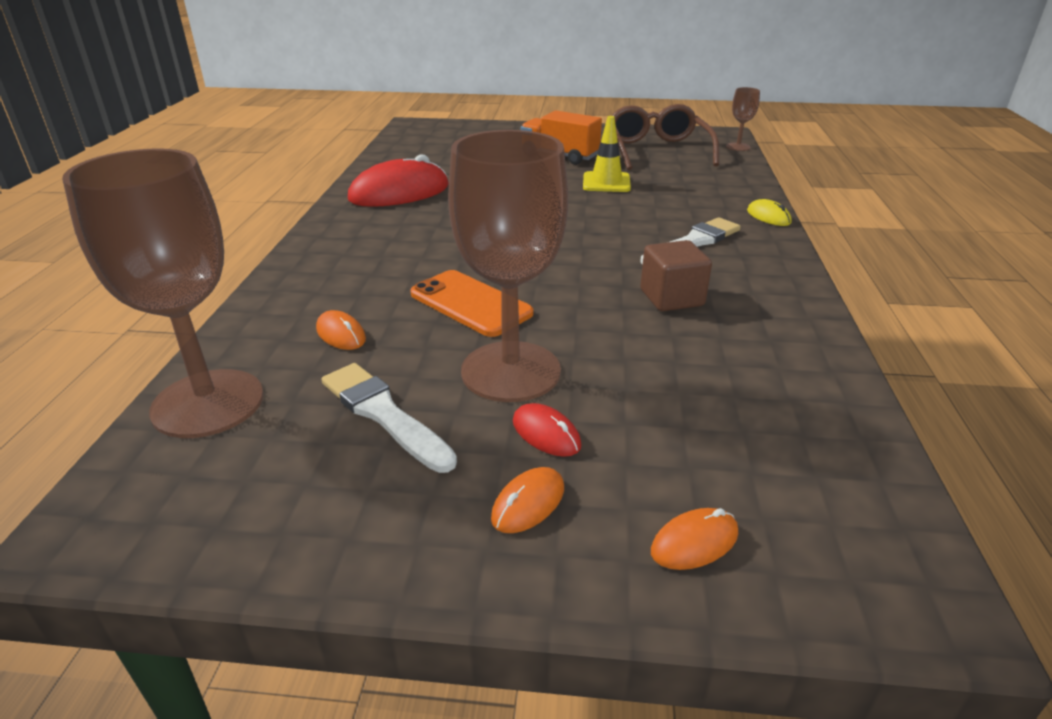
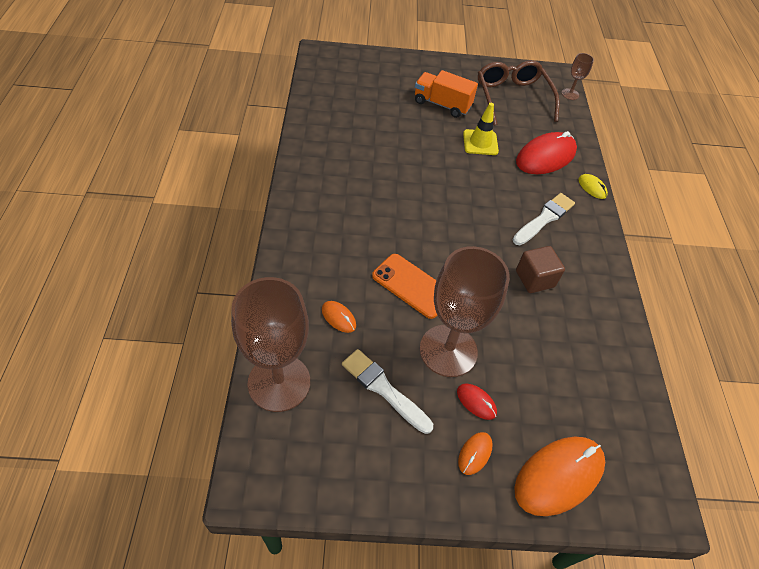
camera: 10 degrees left, 20 degrees up
red mouse [348,154,449,207] -> red mouse moved to [516,131,577,174]
orange mouse [651,508,738,570] -> orange mouse [514,436,605,516], size x2.18

